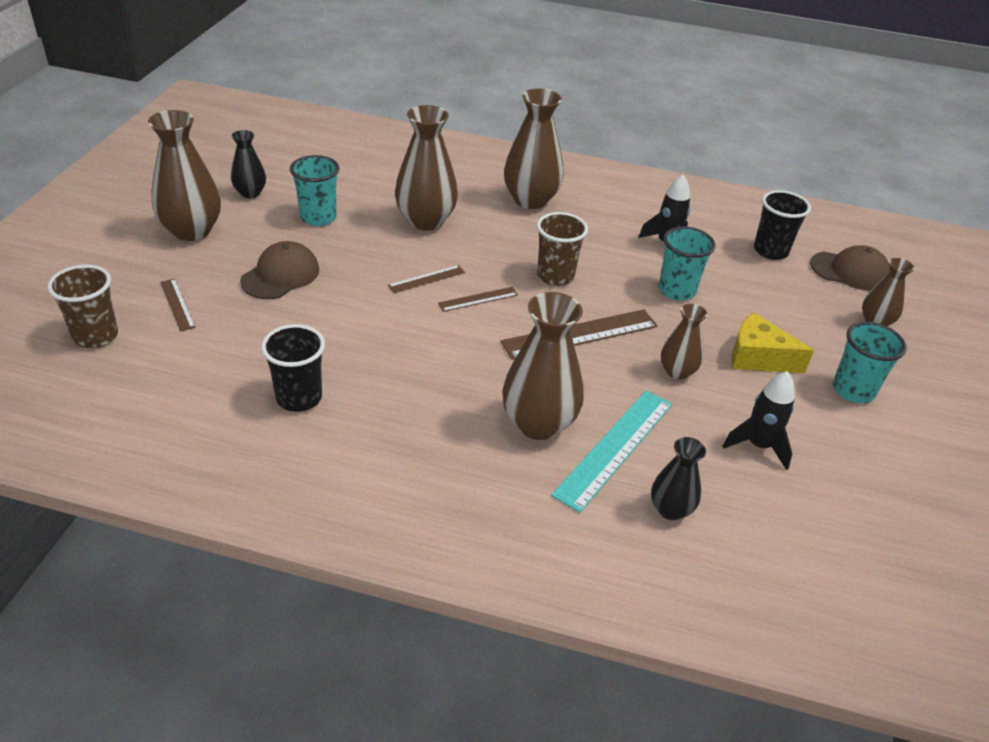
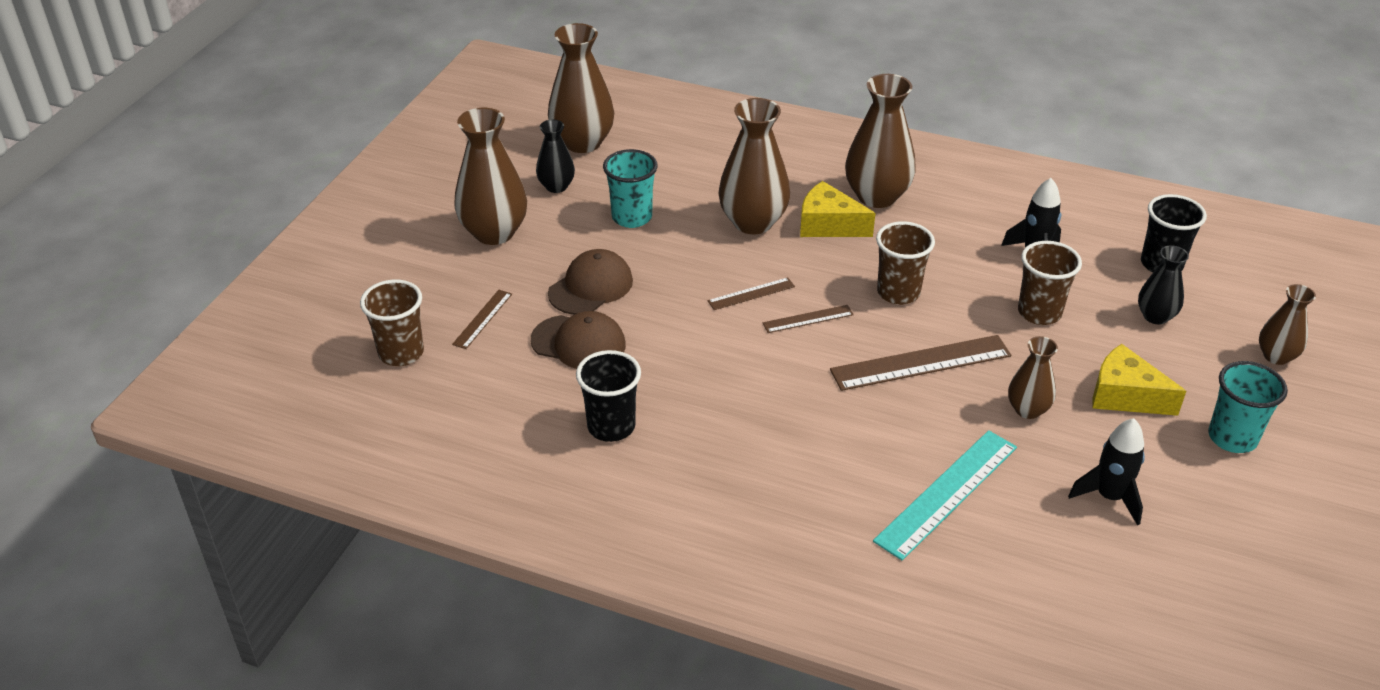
camera: 10 degrees right, 0 degrees up
brown ruler [160,279,196,331] -> brown ruler turned 45 degrees clockwise [452,290,512,349]
brown vase [502,292,584,440] -> brown vase moved to [548,23,614,153]
black vase [651,437,706,520] -> black vase moved to [1138,245,1189,324]
turquoise cup [659,226,715,301] -> brown cup [1018,241,1082,325]
brown cap [810,245,890,291] -> brown cap moved to [531,311,626,369]
none -> yellow cheese [800,181,875,237]

